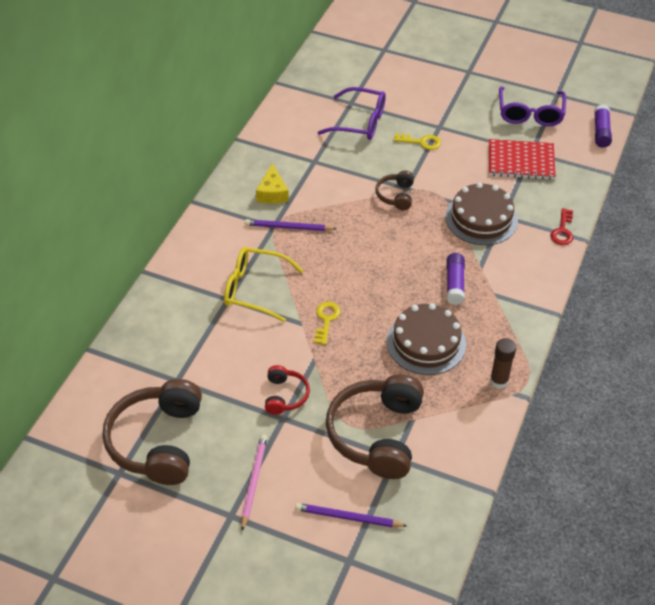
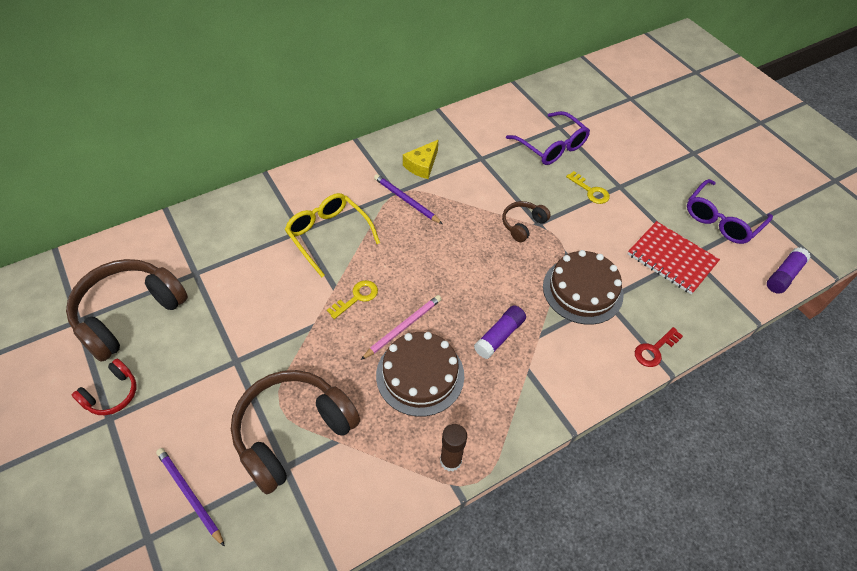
camera: 35 degrees right, 5 degrees up
pink pencil [241,434,268,531] -> pink pencil moved to [361,295,442,360]
red headphones [265,365,310,415] -> red headphones moved to [72,359,136,415]

